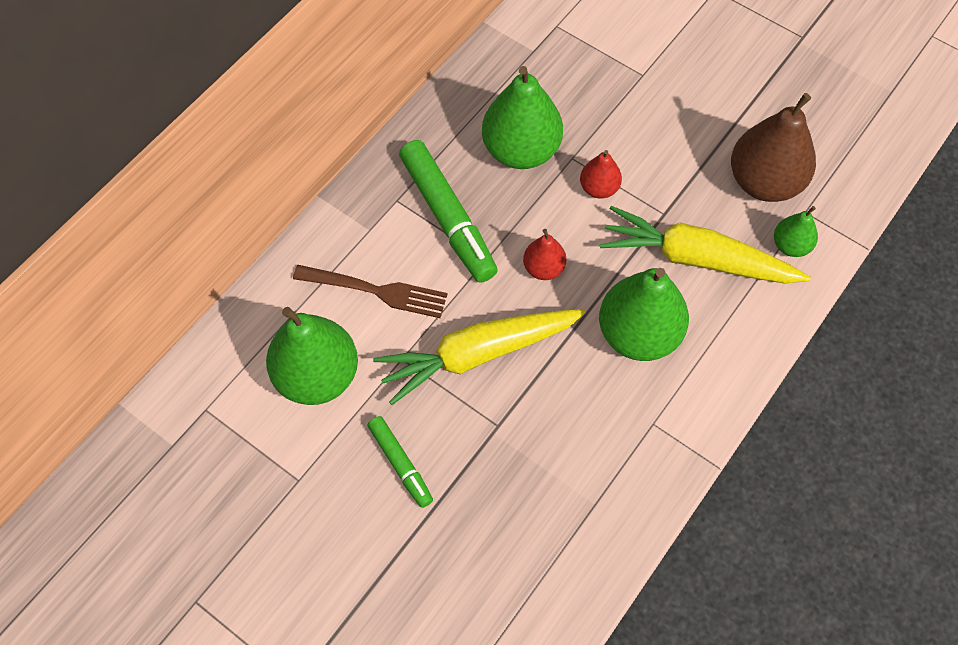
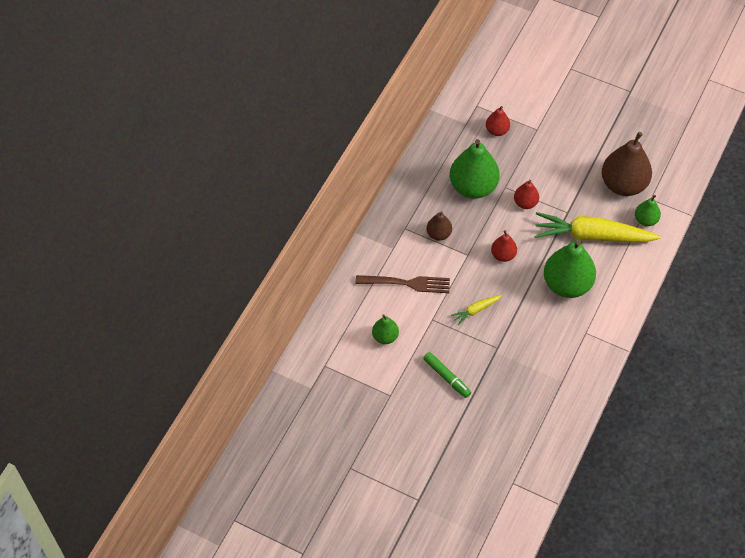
camera: 10 degrees left, 5 degrees down
green pear [266,307,358,405] -> green pear [372,314,399,344], size x0.51
yellow carrot [373,309,585,405] -> yellow carrot [451,295,502,325], size x0.44
green marker [399,140,498,283] -> brown pear [427,211,452,241]
none -> red pear [486,106,510,136]

